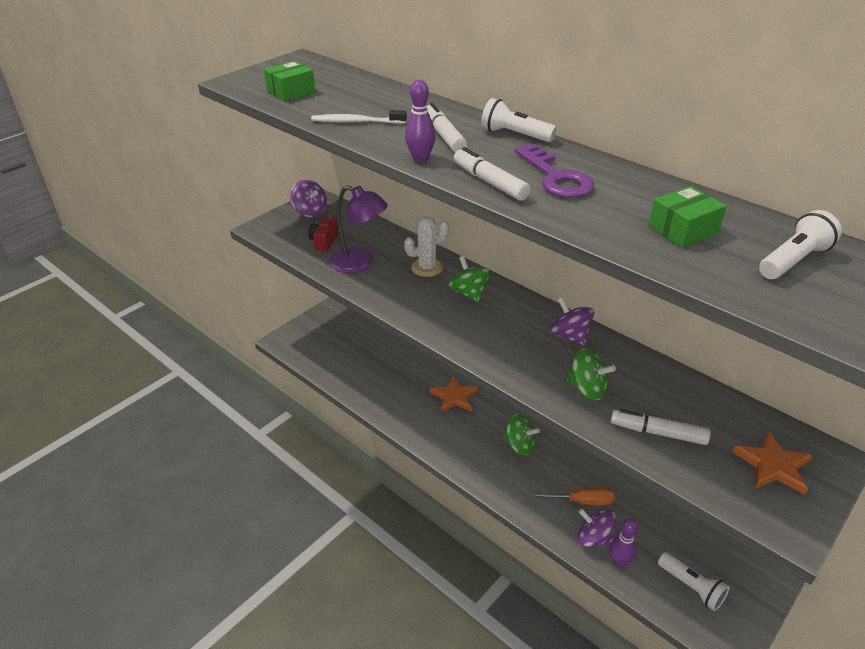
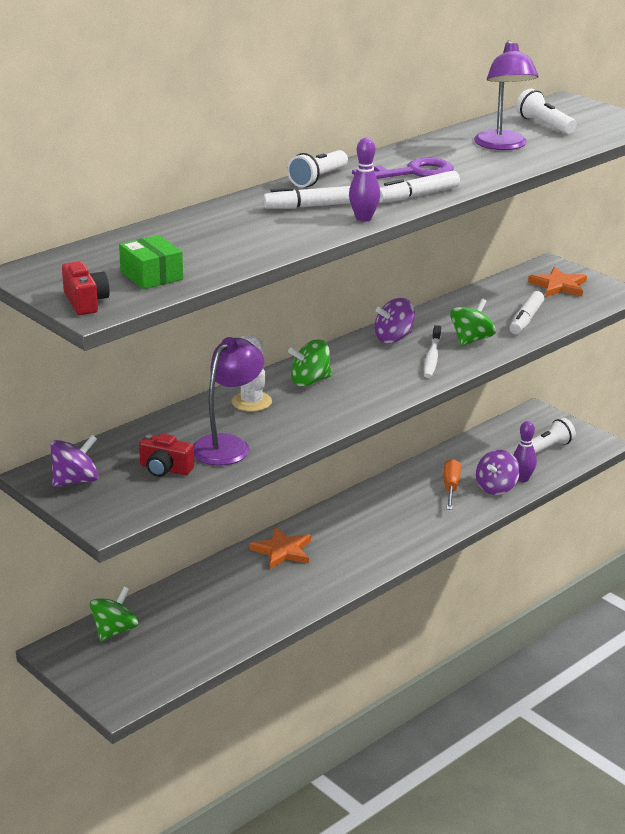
camera: 85 degrees left, 10 degrees down
white toothbrush [311,110,407,124] -> white toothbrush moved to [424,325,441,378]
green spinning top [503,414,540,455] -> green spinning top moved to [90,587,139,641]
green box [649,186,727,248] -> purple lamp [474,40,539,150]
none -> red camera [62,261,110,315]

